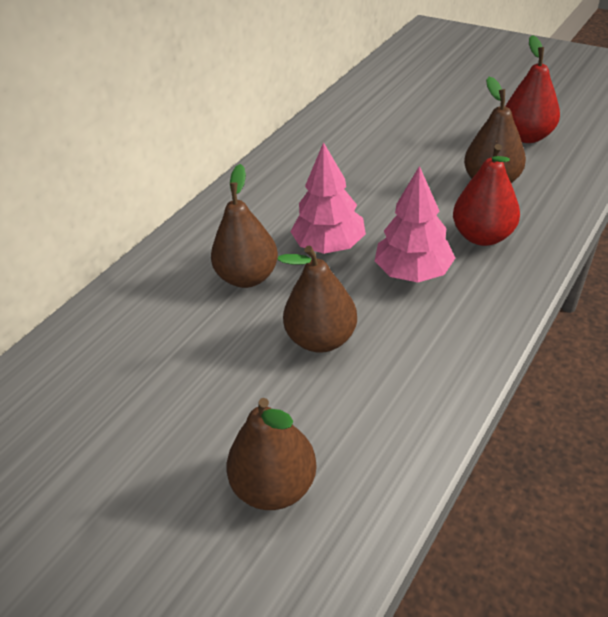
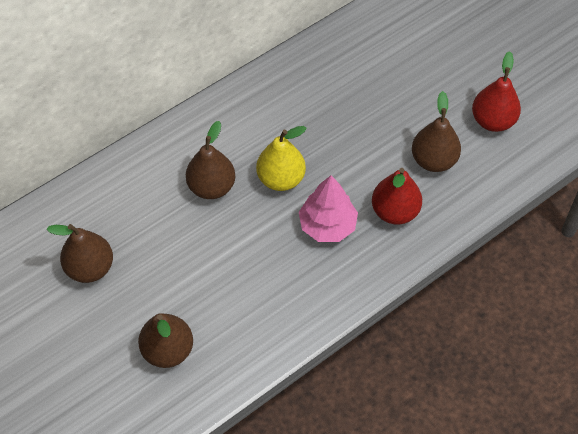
camera: 15 degrees right, 15 degrees up
brown pear [277,245,357,353] -> brown pear moved to [47,224,113,283]
pink tree [291,142,366,254] -> yellow pear [256,126,306,191]

